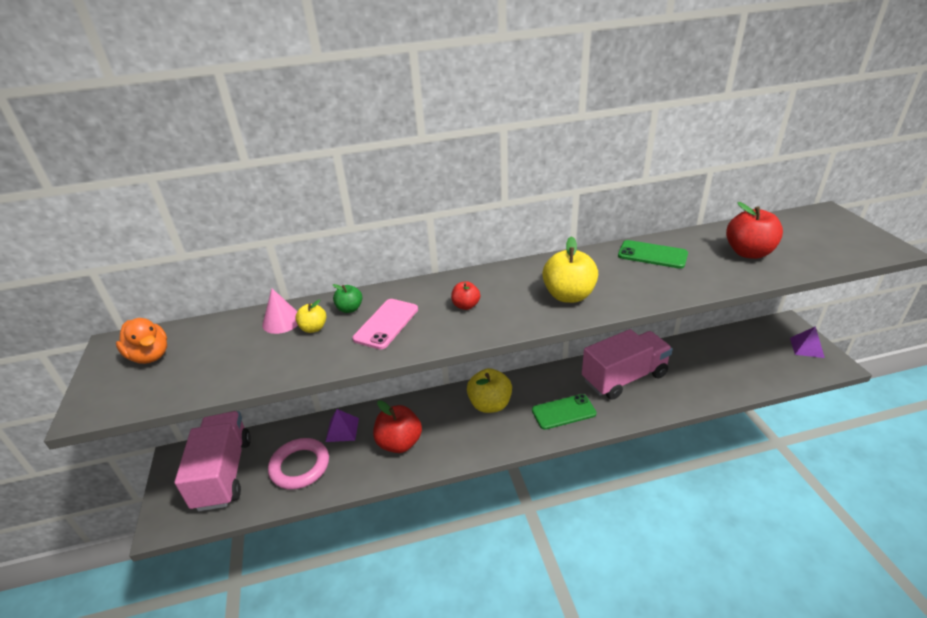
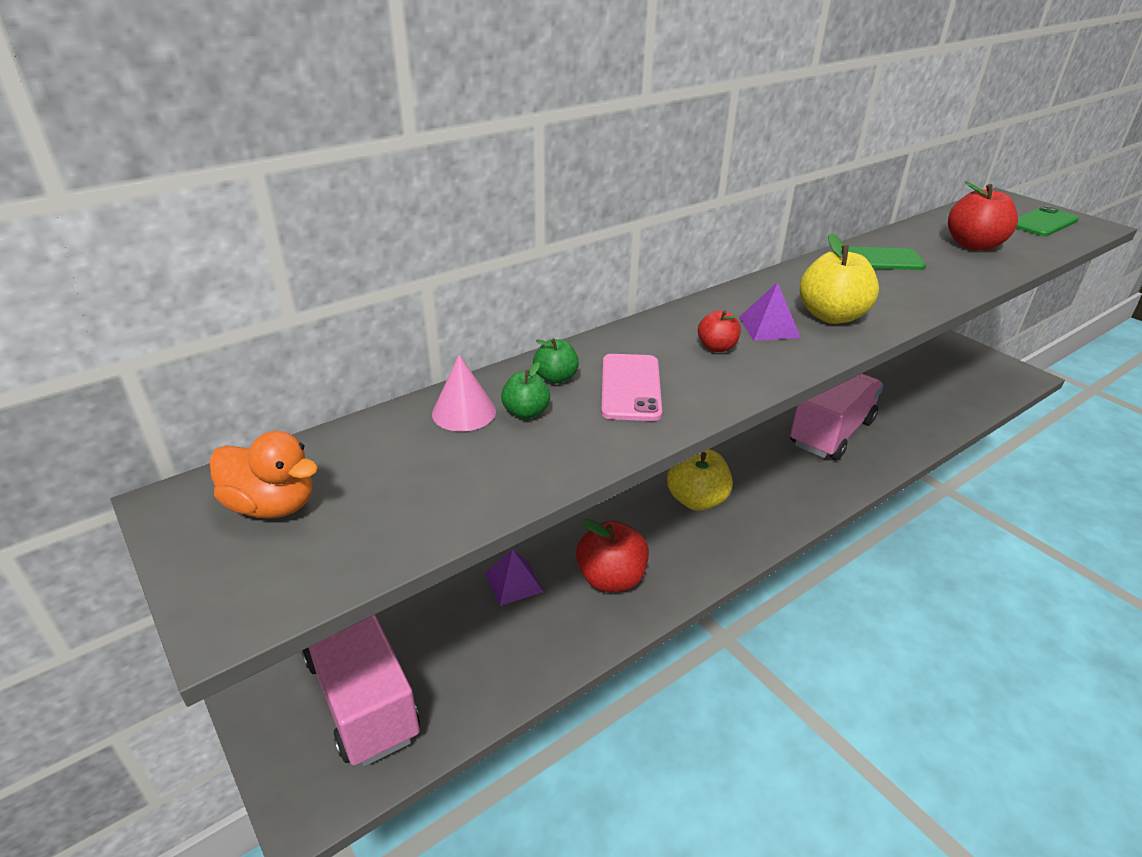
camera: 25 degrees left, 0 degrees up
pink ring [268,438,329,490] -> none
yellow apple [295,300,326,333] -> green apple [501,362,550,419]
green phone [532,394,597,430] -> green phone moved to [1016,206,1079,236]
purple pyramid [790,326,825,358] -> purple pyramid moved to [739,282,801,341]

